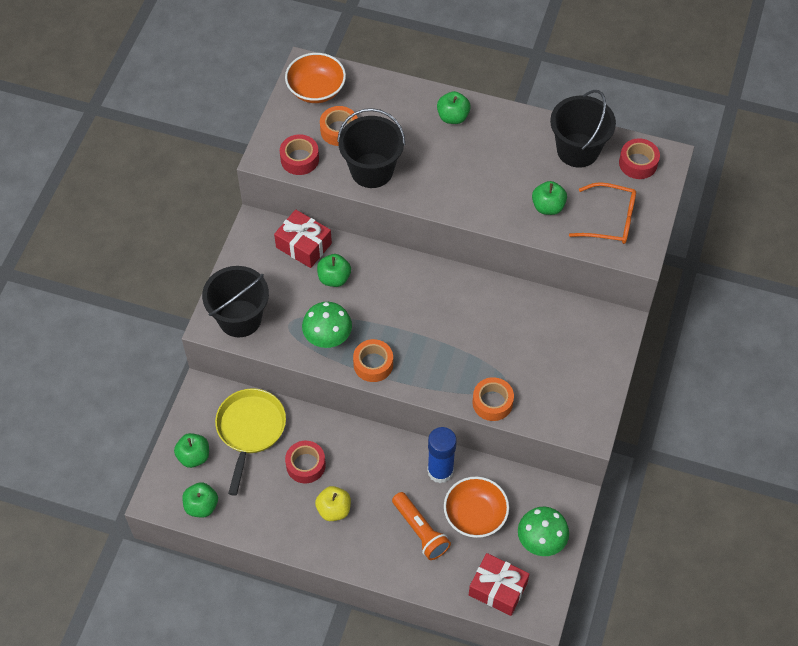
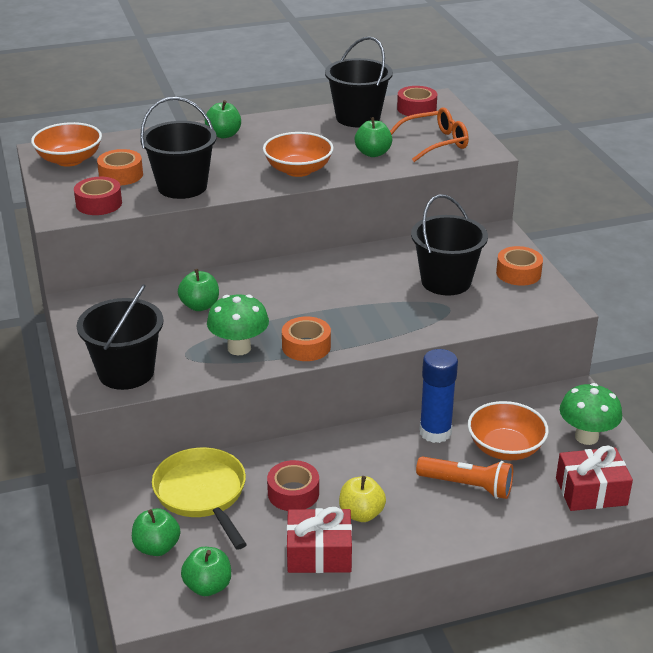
camera: 35 degrees left, 25 degrees down
red gift [274,210,332,268] -> red gift moved to [287,507,352,573]
orange tape [473,377,514,421] -> orange tape moved to [496,246,543,286]
none -> orange bowl [263,132,334,177]
none -> black bucket [411,195,488,296]

